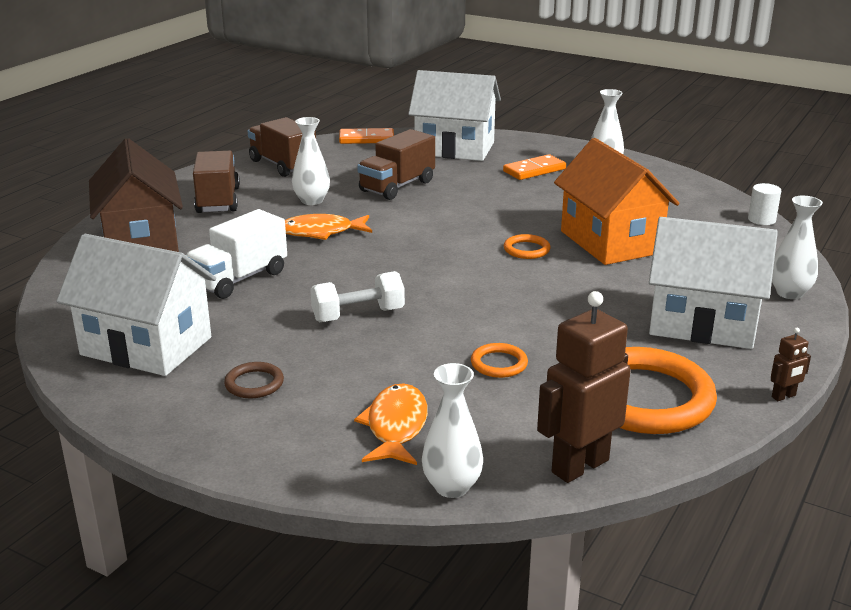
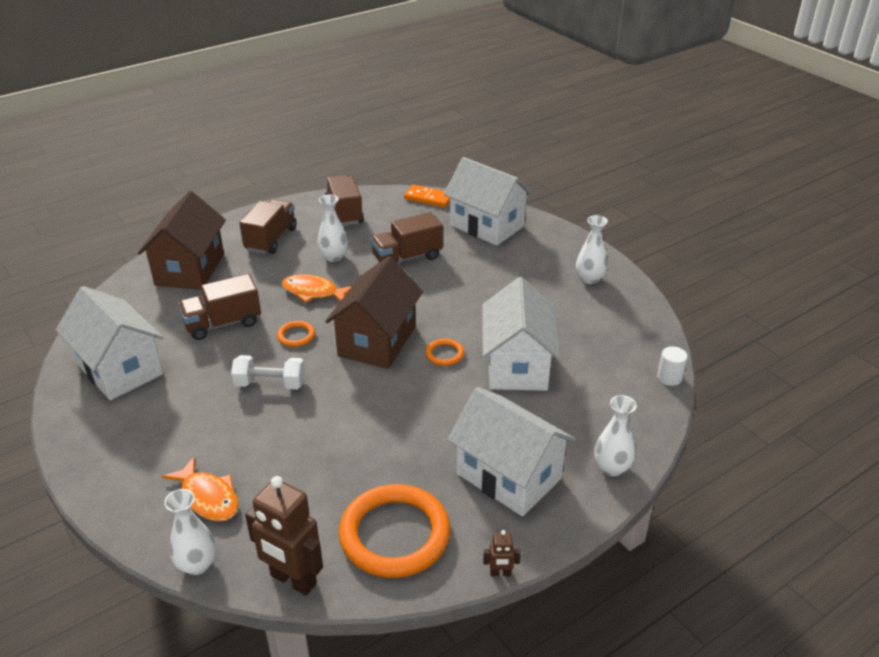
camera: 25 degrees right, 10 degrees up
white truck [186,209,287,299] -> brown truck [178,274,261,340]
brown ring [224,362,284,398] -> none
orange fish [354,383,428,465] -> orange fish turned 105 degrees clockwise [162,456,238,521]
orange ring [471,343,528,378] -> orange ring moved to [277,321,315,347]
orange domino [503,154,566,180] -> none
brown robot [537,291,631,483] -> brown robot turned 135 degrees counterclockwise [245,476,323,595]
orange house [554,138,679,265] -> white house [482,277,560,391]
none -> brown house [325,256,423,369]

